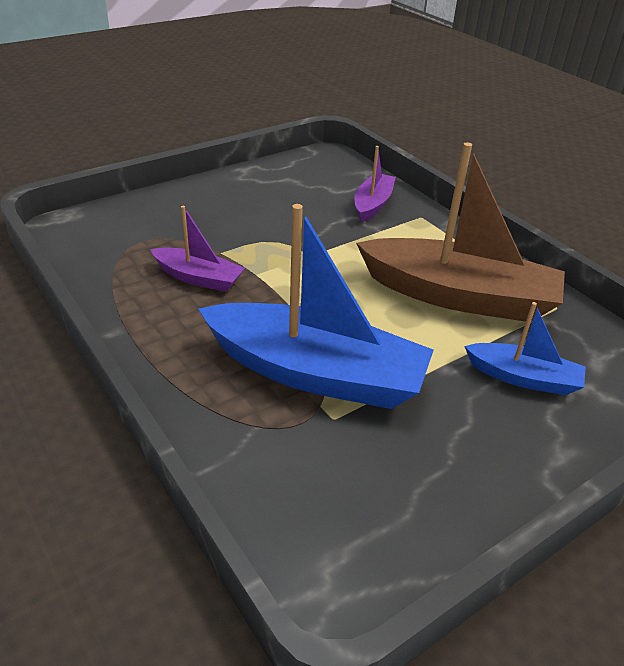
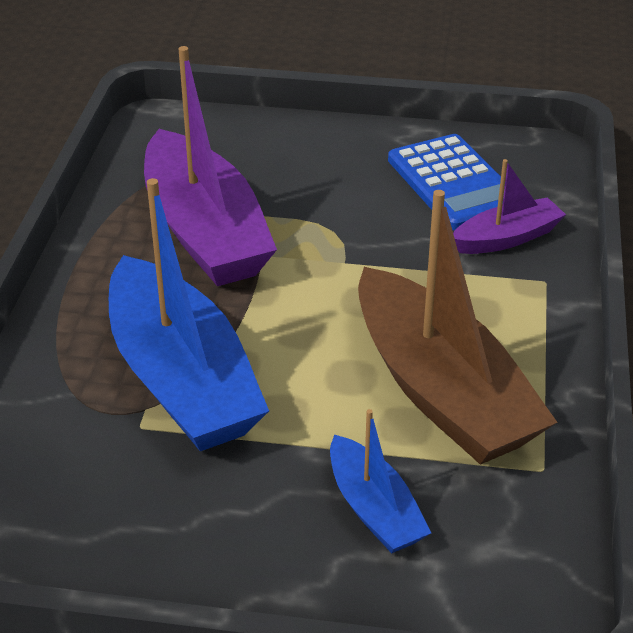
camera: 45 degrees right, 0 degrees up
purple boat [150,206,245,292] -> purple boat [144,46,277,286], size x1.99
none -> blue calculator [388,134,505,230]

